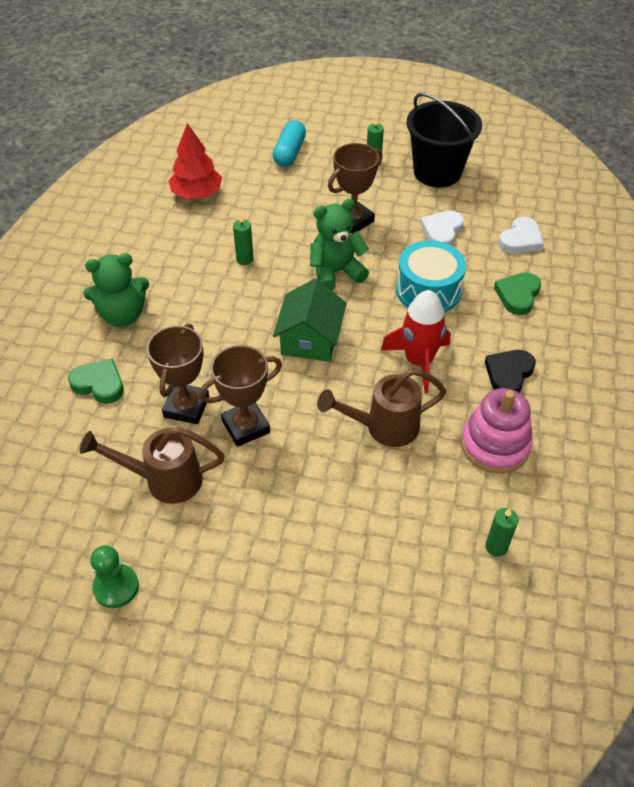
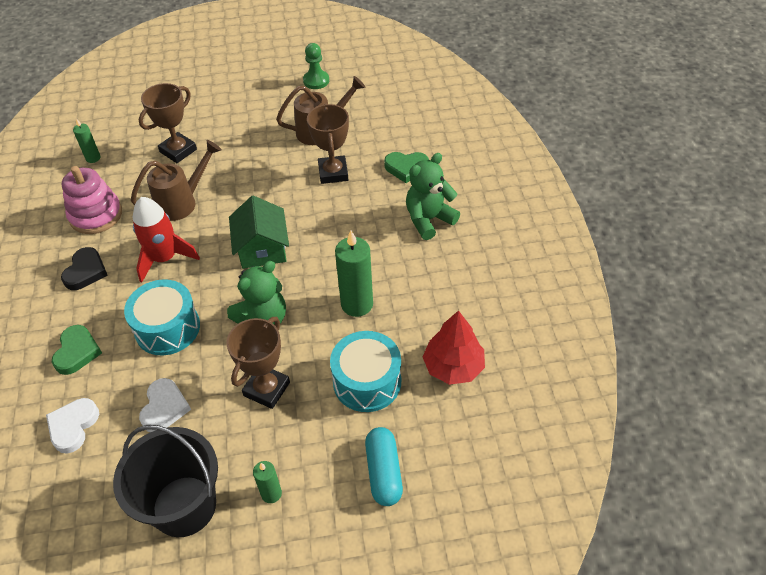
camera: 160 degrees right, 0 degrees up
brown trophy [199,345,282,447] -> brown trophy moved to [139,83,197,163]
green candle [233,214,254,265] -> green candle [335,230,373,317], size x1.84
none -> turquoise drum [330,331,401,412]

